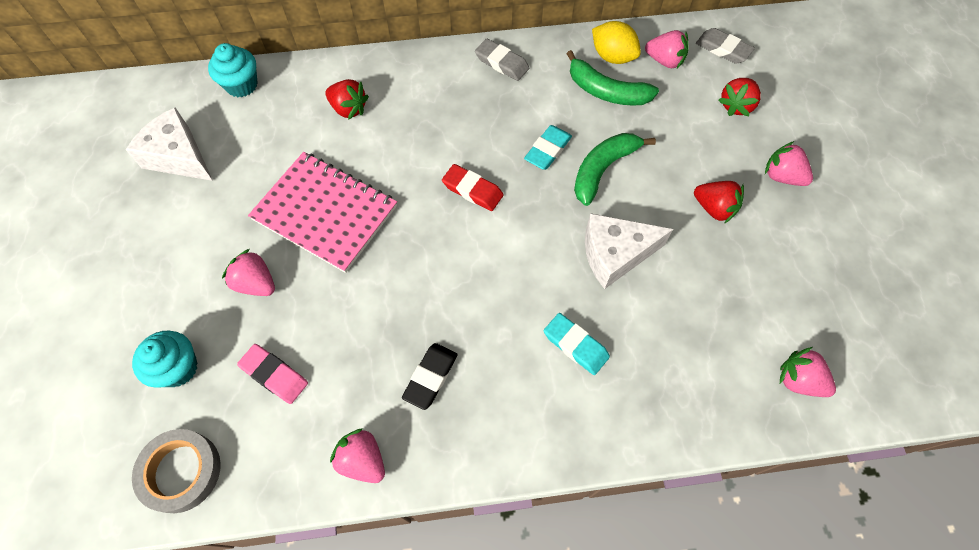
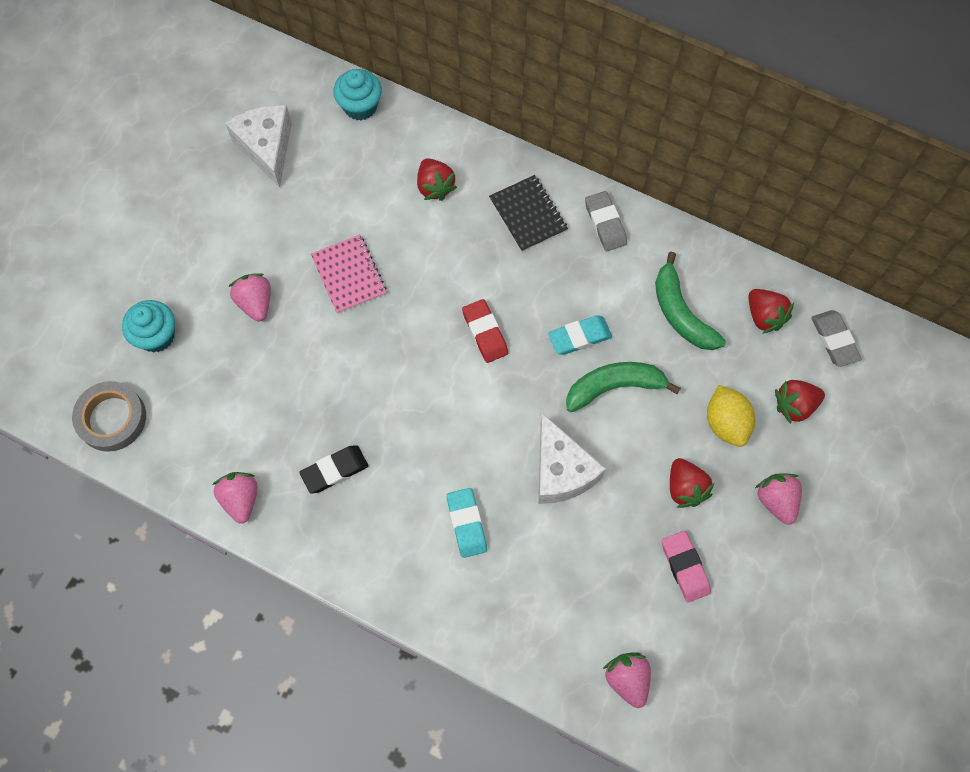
camera: 35 degrees right, 5 degrees up
pink eraser [237,344,308,404] -> pink eraser moved to [662,531,711,602]
pink notebook [248,152,397,273] -> pink notebook [311,234,387,314], size x0.60
white cheese [585,213,673,289] -> white cheese turned 135 degrees counterclockwise [538,413,606,504]
yellow lemon [592,21,641,64] -> yellow lemon moved to [707,385,755,447]
pink strawberry [645,30,689,69] -> red strawberry [748,289,794,334]
none -> black notebook [489,175,568,252]

